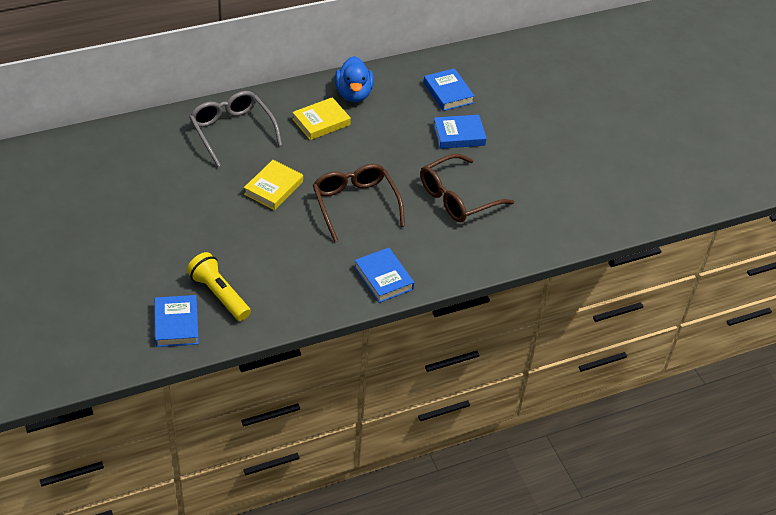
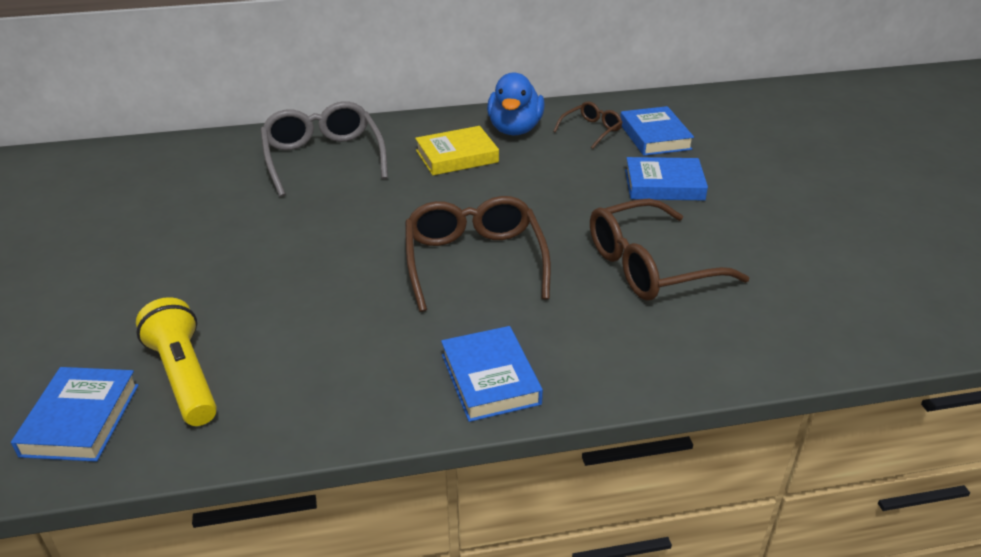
camera: 15 degrees right, 10 degrees down
yellow book [244,160,303,210] -> none
none -> brown glasses [553,101,623,149]

